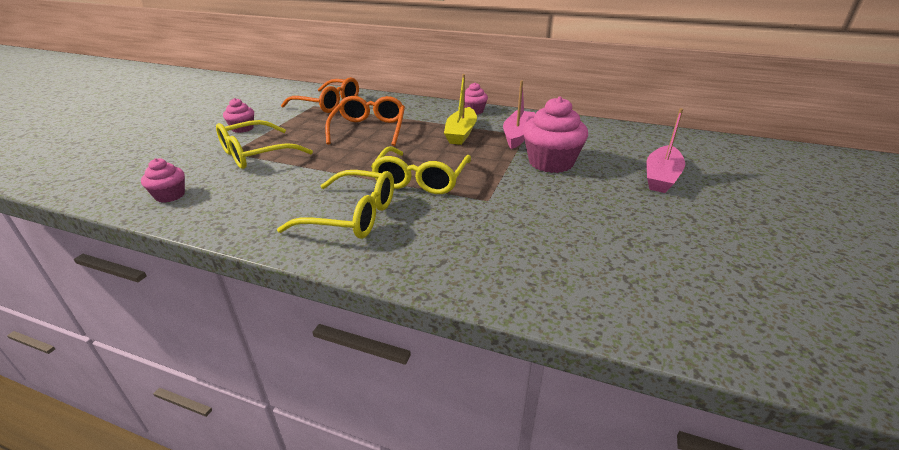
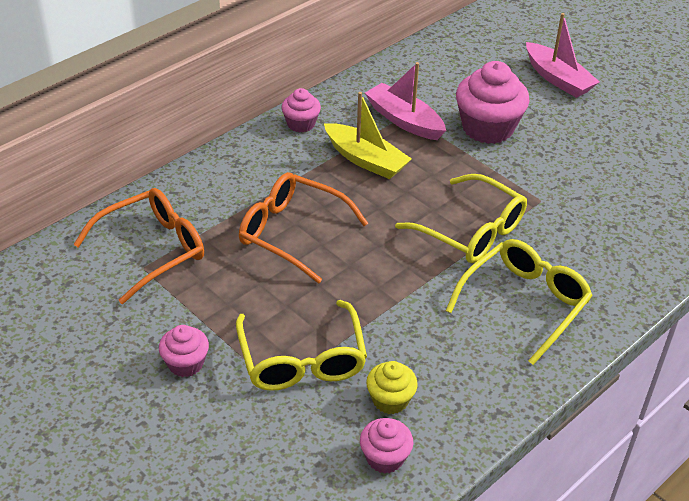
camera: 65 degrees left, 10 degrees up
none -> yellow cupcake [366,361,418,414]

